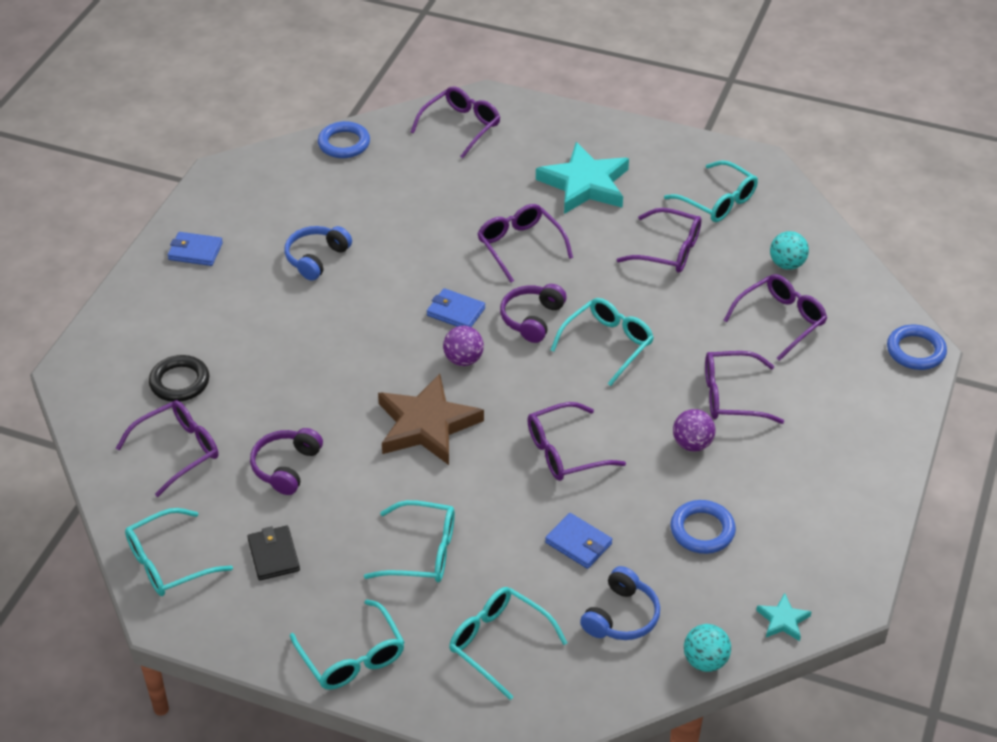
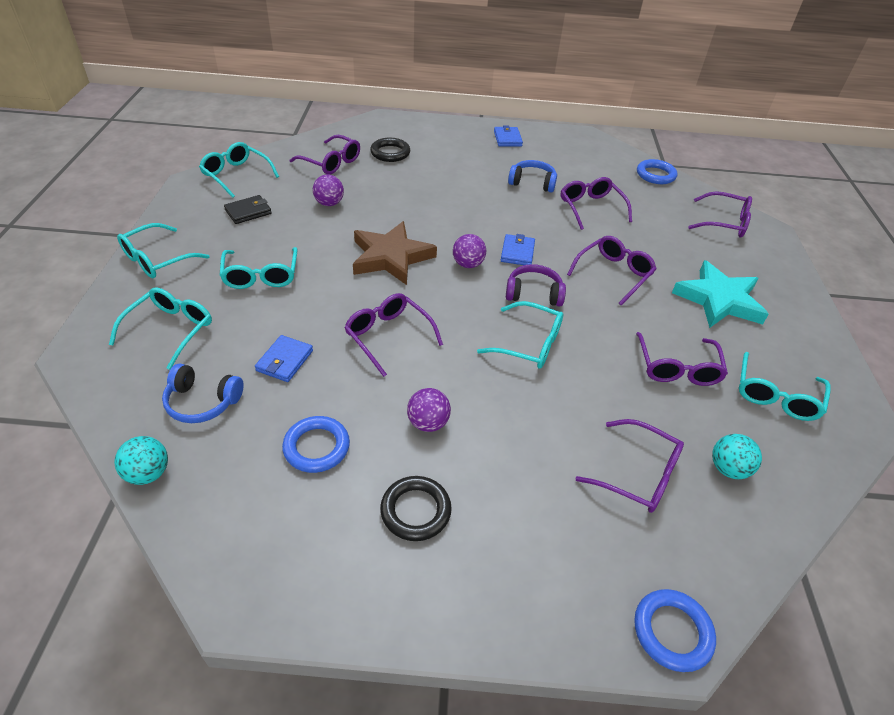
camera: 70 degrees right, 0 degrees up
purple headphones [250,428,323,495] -> purple ball [313,174,344,206]
purple glasses [705,351,784,424] -> purple glasses moved to [561,177,632,230]
turquoise star [756,593,812,641] -> none
none -> black ring [380,476,452,541]

